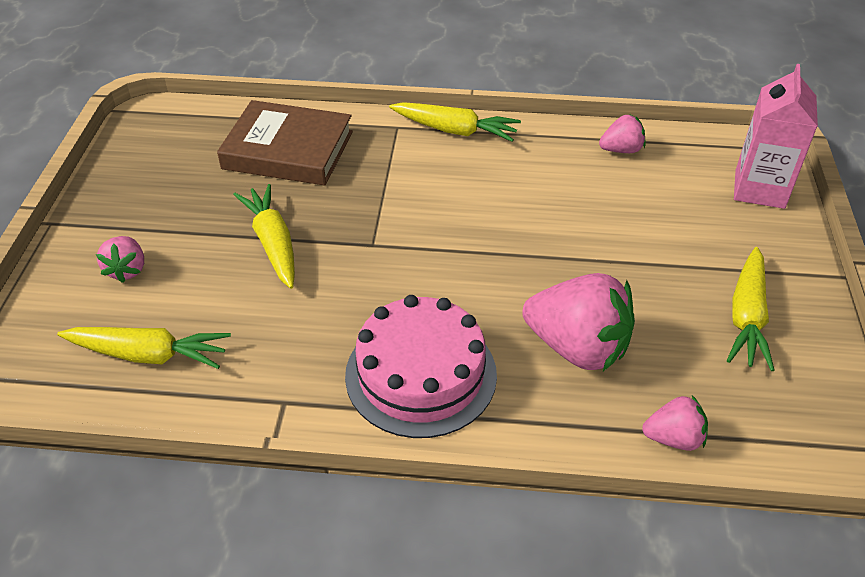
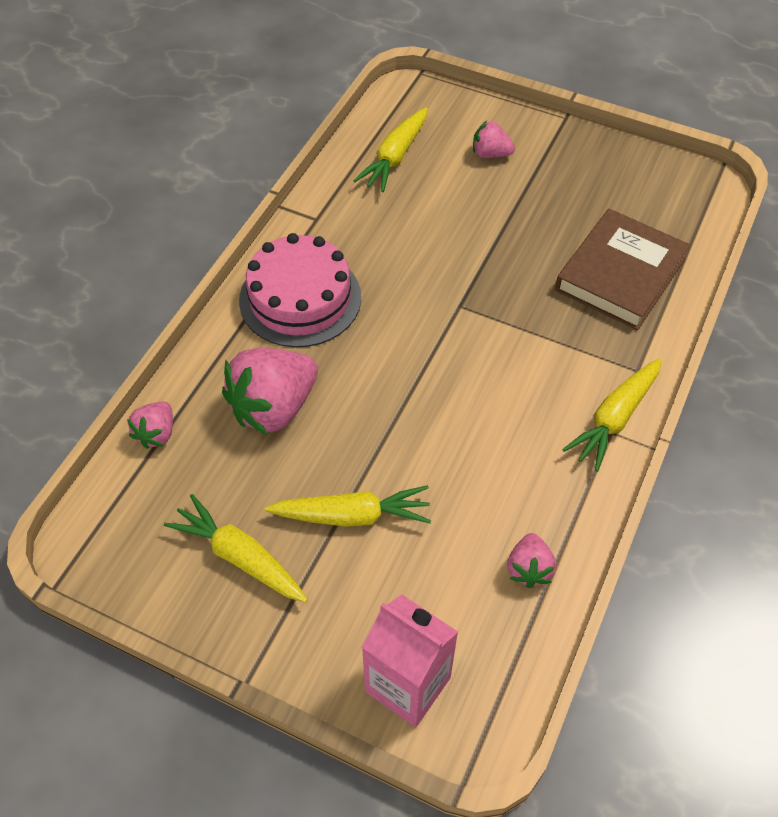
camera: 110 degrees right, 10 degrees up
yellow carrot [233,184,295,289] -> yellow carrot moved to [265,485,431,527]

